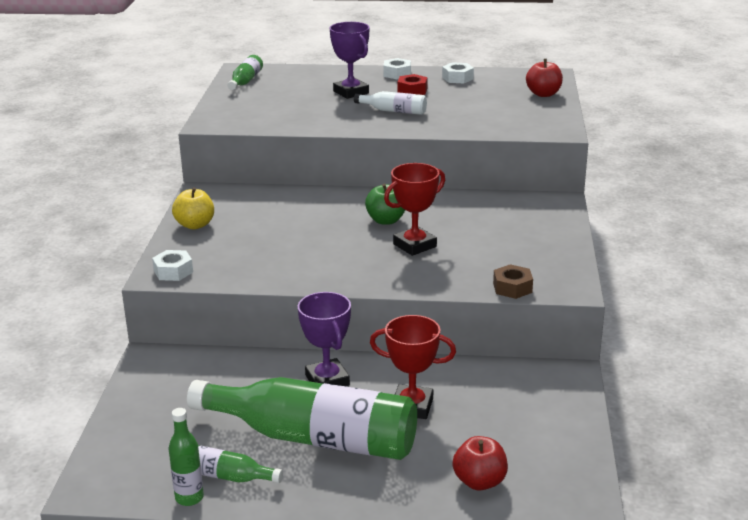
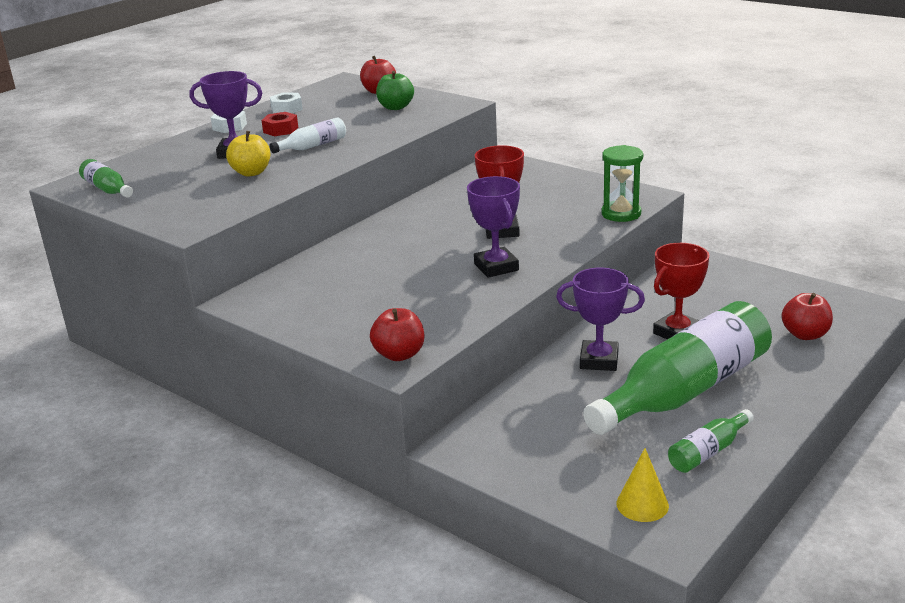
camera: 55 degrees left, 0 degrees up
white nut [152,250,193,281] -> red apple [370,308,424,361]
green bottle [169,408,204,506] -> none
yellow apple [172,187,214,229] -> yellow apple moved to [226,131,270,177]
green apple [365,184,405,225] -> green apple moved to [376,71,414,110]
brown nut [493,264,533,299] -> green hourglass [602,145,643,222]
none -> purple trophy [467,176,520,278]
none -> yellow cone [617,448,669,522]

